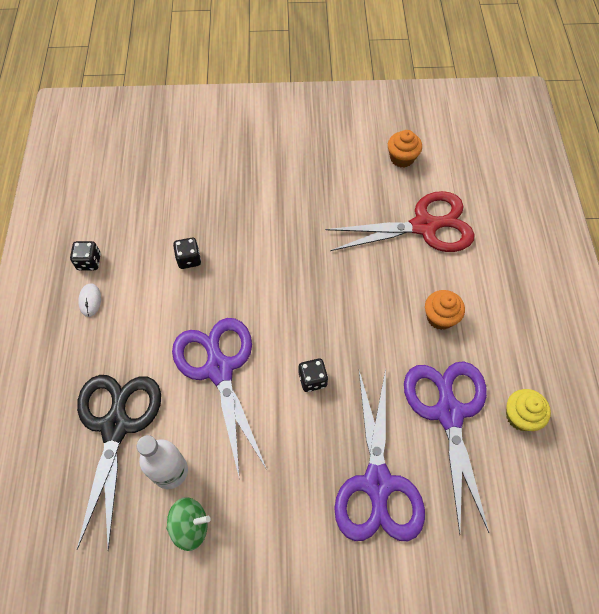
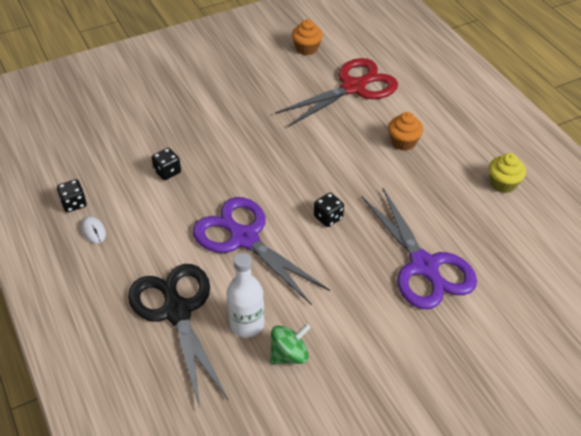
camera: 25 degrees left, 15 degrees down
purple scissors [404,361,489,534] -> none

